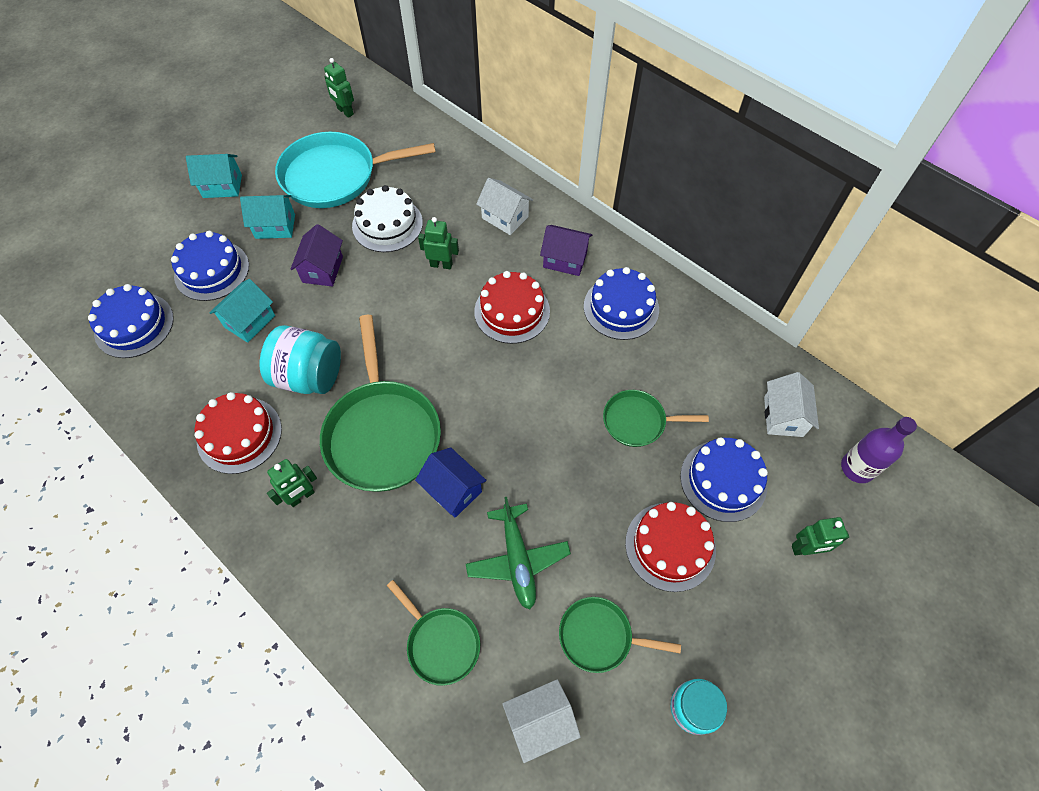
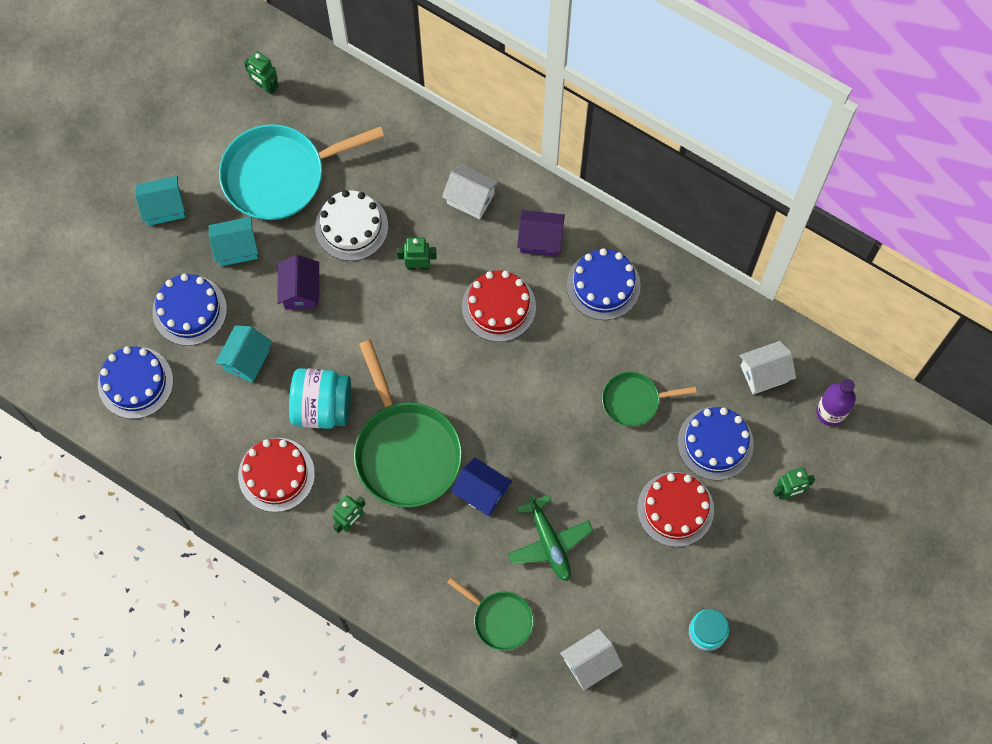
camera: 10 degrees left, 10 degrees up
green pan [559,597,681,673] -> none
white house [764,372,819,437] -> white house turned 75 degrees clockwise [740,341,796,394]

